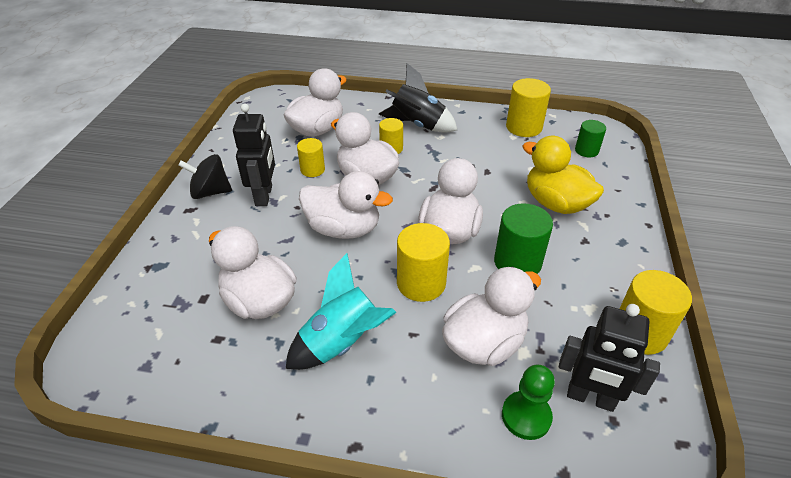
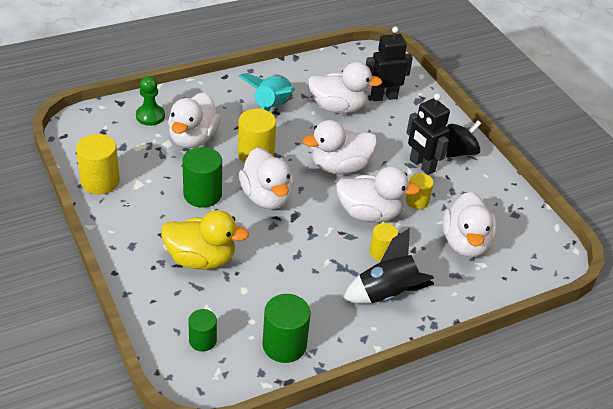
camera: 140 degrees right, 0 degrees up
yellow cylinder [506,78,551,137] -> green cylinder [262,294,311,363]
black robot [559,304,660,412] -> black robot moved to [366,27,413,101]

